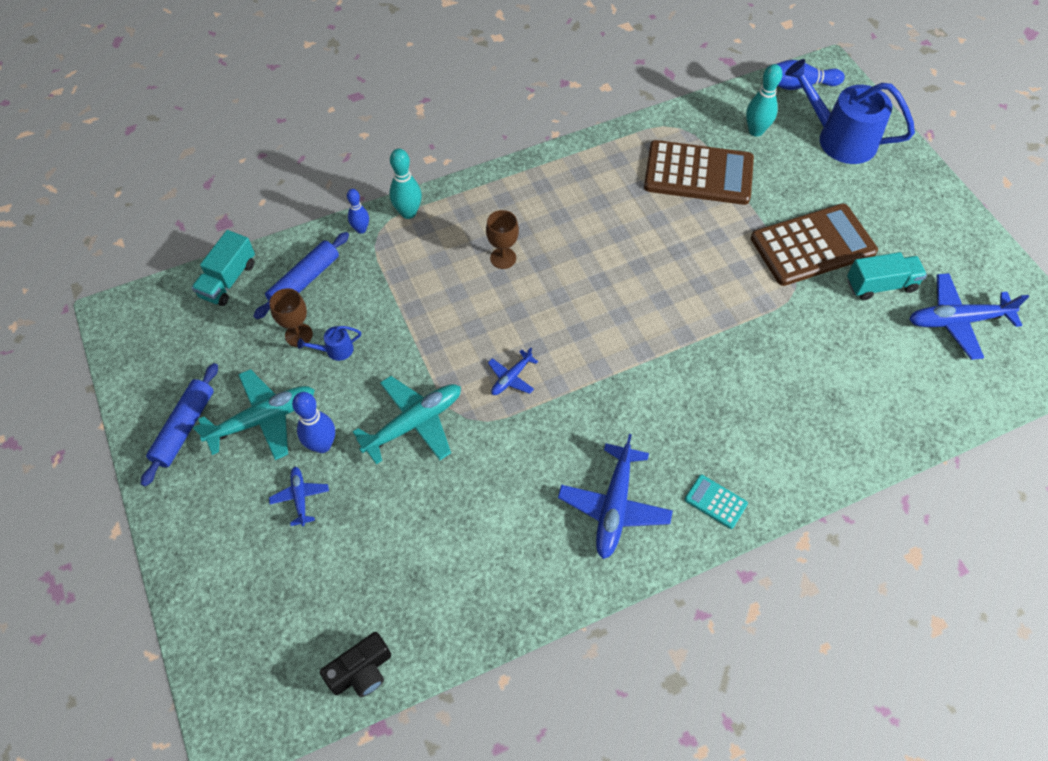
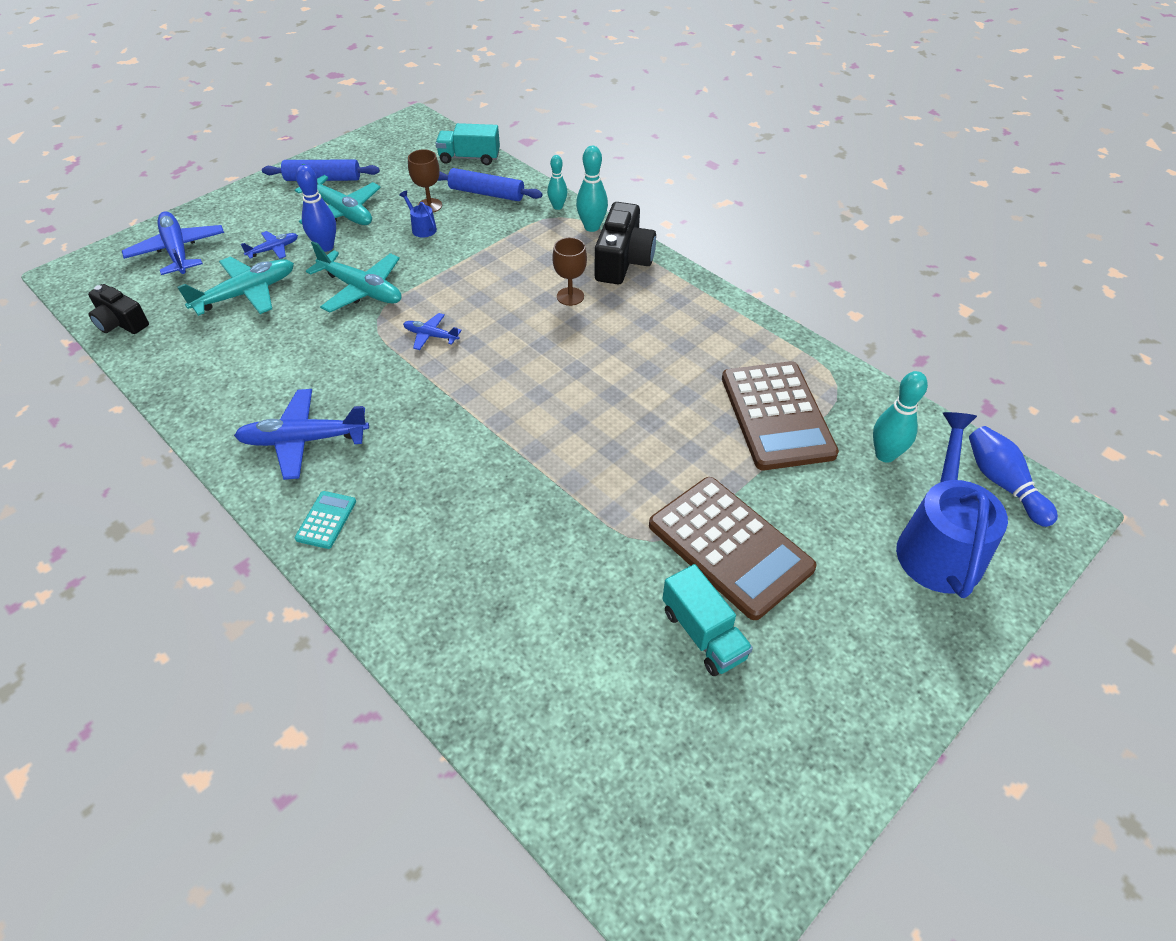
camera: 70 degrees right, 10 degrees down
blue bowling pin [347,189,369,234] -> turquoise bowling pin [547,155,567,210]
blue plane [909,273,1029,360] -> blue plane moved to [122,211,224,275]
none -> turquoise plane [177,257,294,316]
none -> black camera [595,202,656,284]

